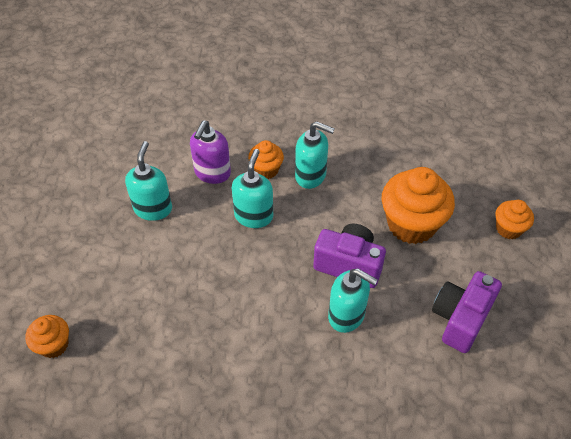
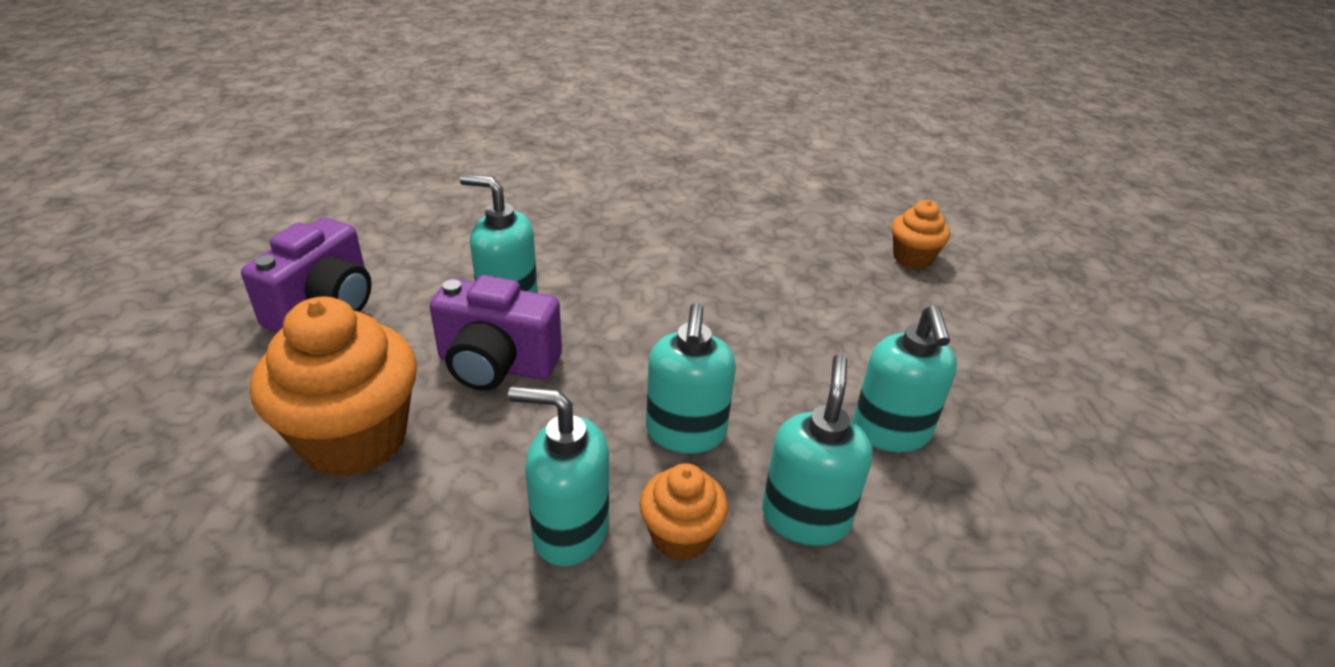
camera: 170 degrees right, 15 degrees down
purple soap dispenser [190,120,231,184] -> turquoise soap dispenser [762,354,873,546]
orange cupcake [495,200,534,239] -> none

